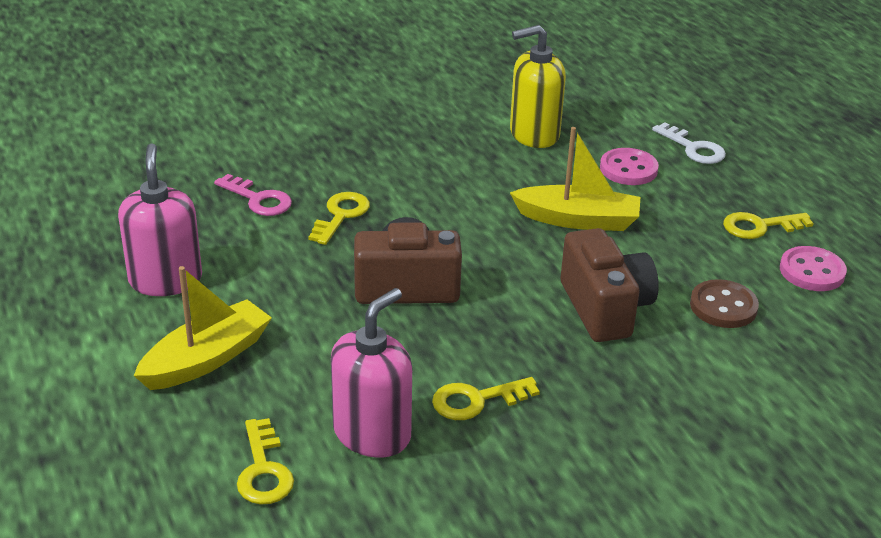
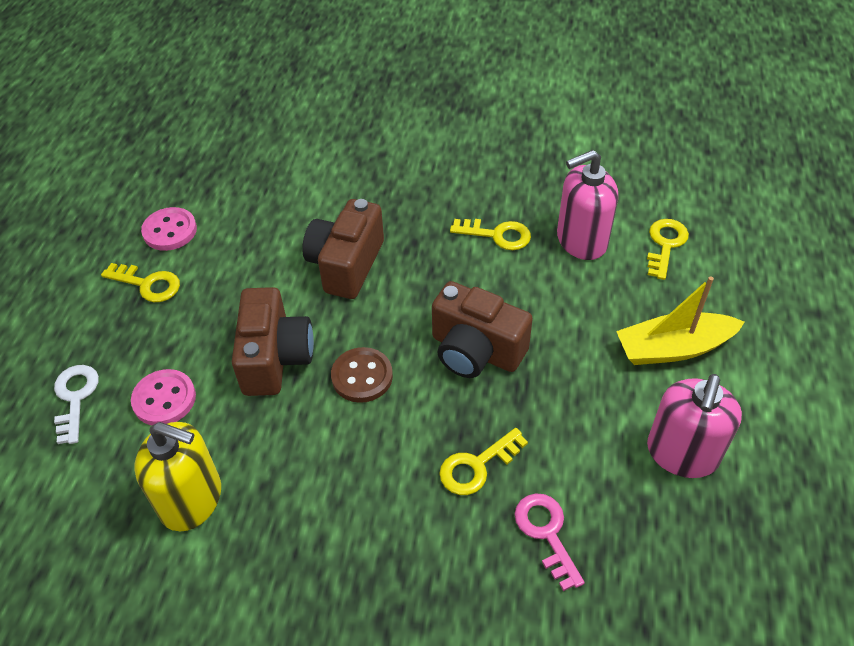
camera: 145 degrees left, 15 degrees up
yellow boat [510,127,640,231] -> brown camera [232,287,314,396]
brown button [690,279,759,328] -> brown button moved to [331,347,393,403]

